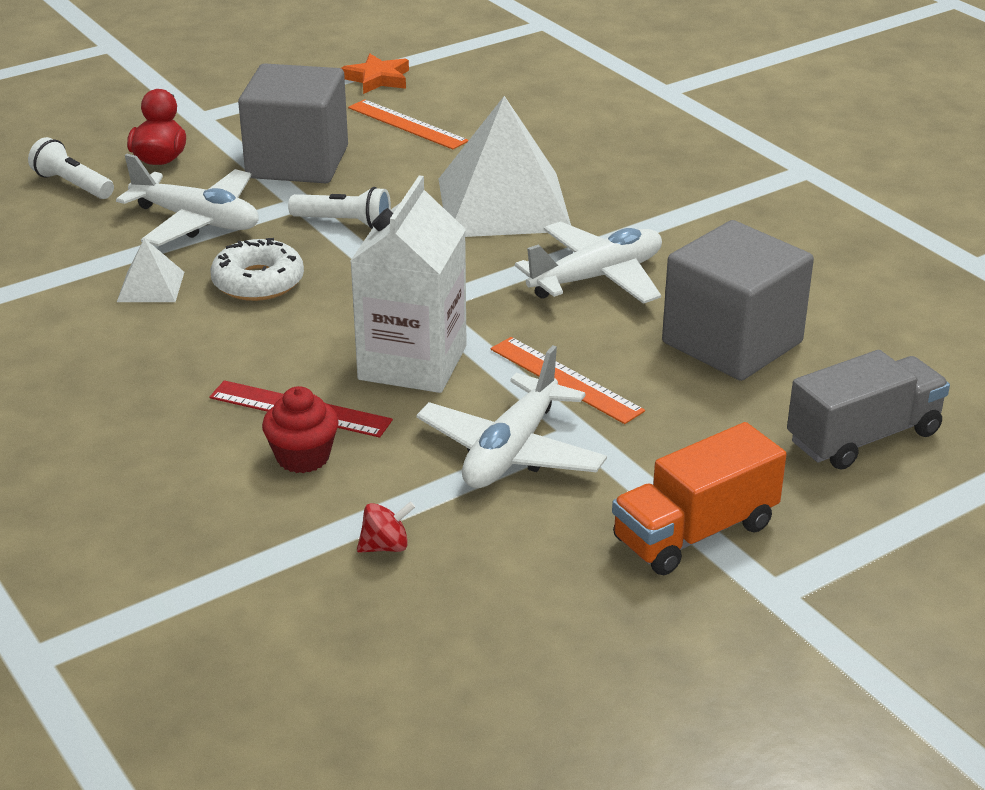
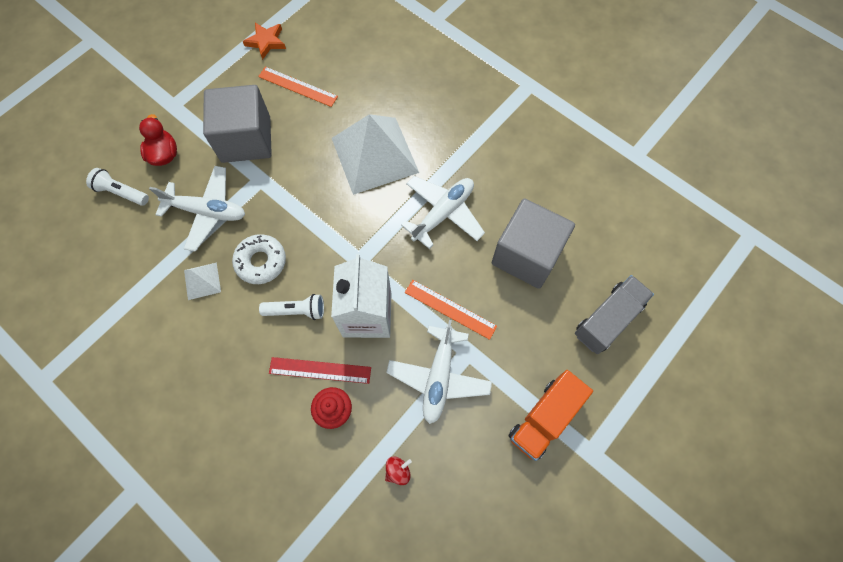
camera: 15 degrees left, 35 degrees up
white flashlight [288,187,391,229] -> white flashlight moved to [259,294,324,320]

